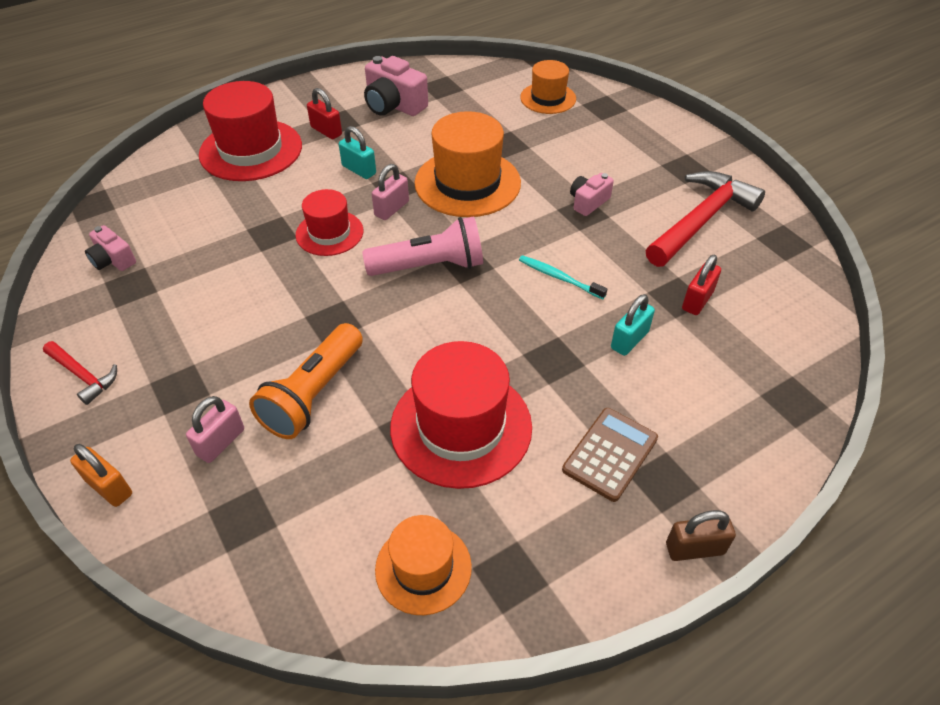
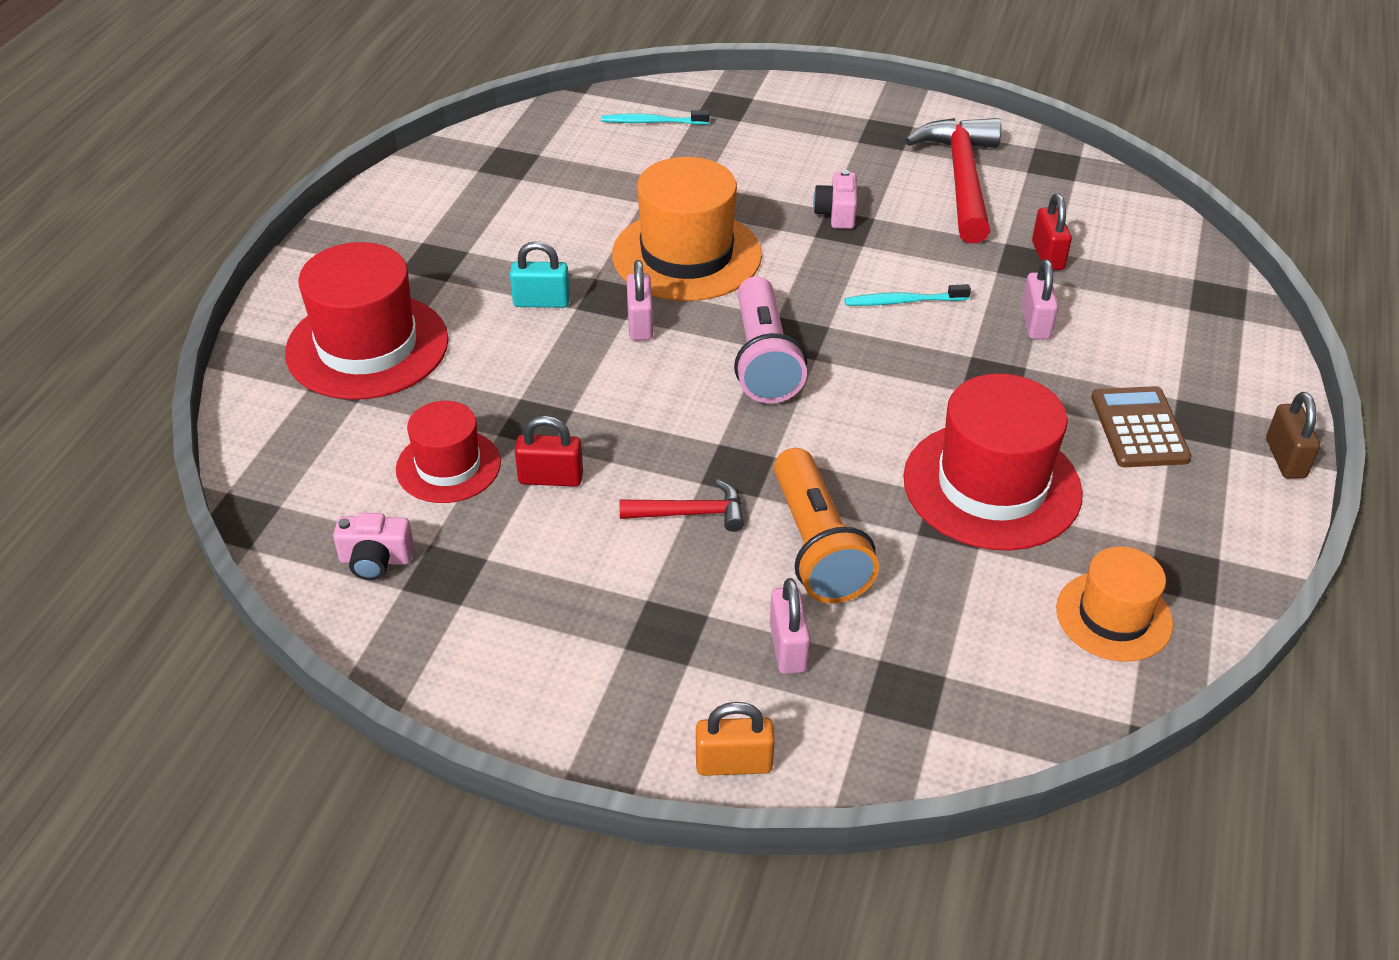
camera: 40 degrees left, 5 degrees down
red hammer [43,341,117,405] -> red hammer moved to [619,480,744,532]
red hat [296,189,363,256] -> red hat moved to [396,401,501,503]
red padlock [307,88,342,139] -> red padlock moved to [515,416,583,487]
pink flashlight [362,216,483,276] -> pink flashlight turned 135 degrees clockwise [734,276,807,403]
pink camera [364,56,428,116] -> none
orange hat [520,60,576,114] -> turquoise toothbrush [601,110,709,125]
turquoise padlock [611,294,655,356] -> pink padlock [1022,259,1058,340]
brown padlock [666,510,736,561] -> brown padlock turned 45 degrees counterclockwise [1266,392,1320,479]

